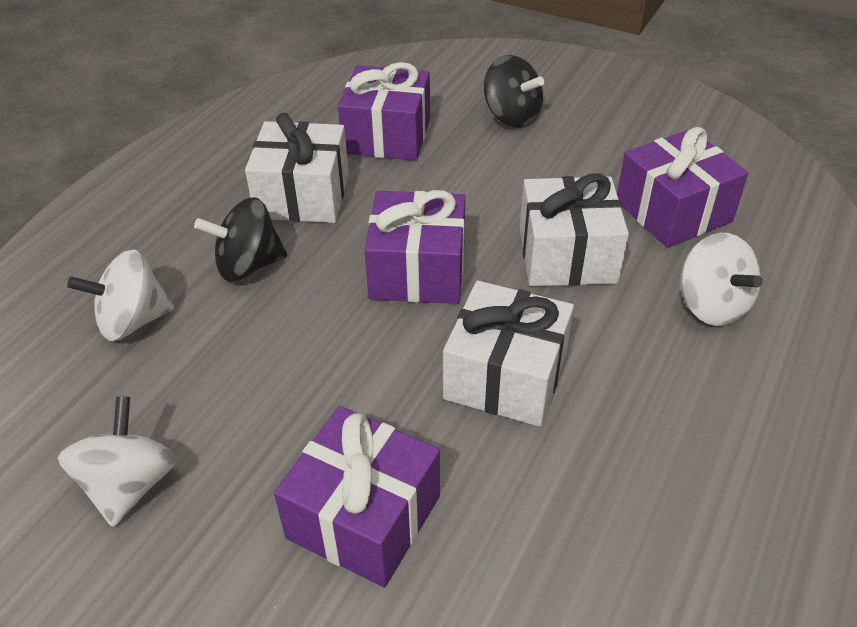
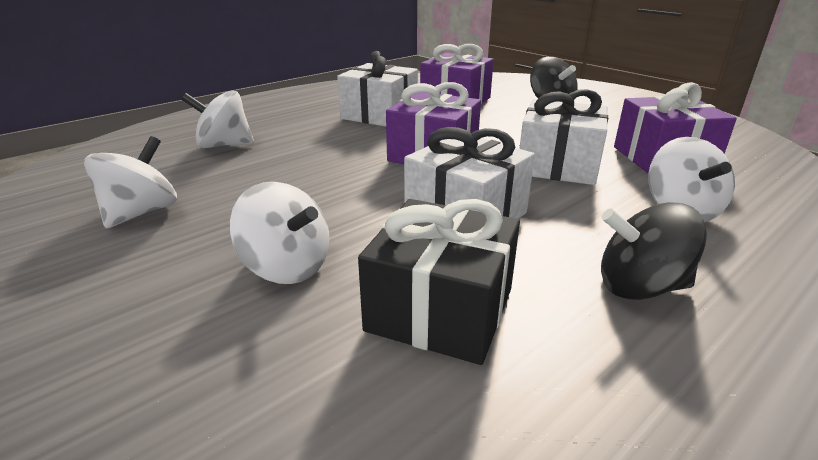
camera: 20 degrees right, 15 degrees down
black spinning top [194,197,287,281] -> black spinning top moved to [601,202,707,300]
purple gift [274,406,440,588] -> white spinning top [230,182,329,284]
none -> black gift [358,199,520,365]

